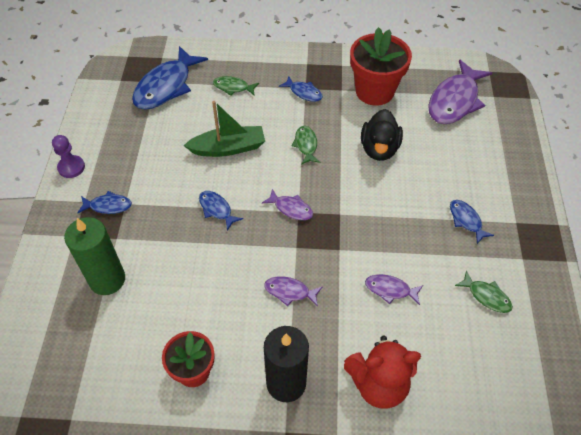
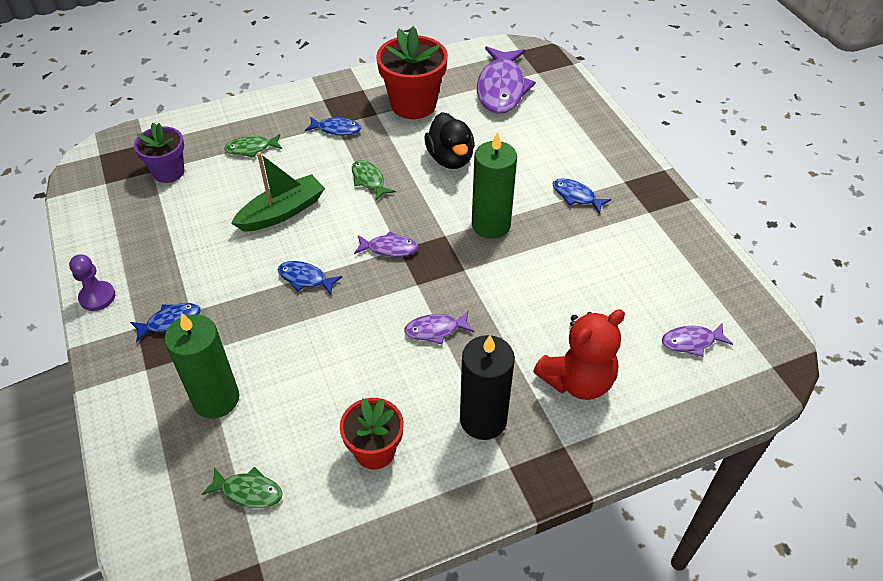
camera: 25 degrees left, 5 degrees down
blue fish [132,46,208,110] -> purple flower pot [134,123,184,183]
purple fish [365,274,423,305] -> purple fish moved to [662,323,733,357]
green fish [455,270,513,313] -> green fish moved to [202,467,282,508]
none -> green candle [472,132,517,239]

